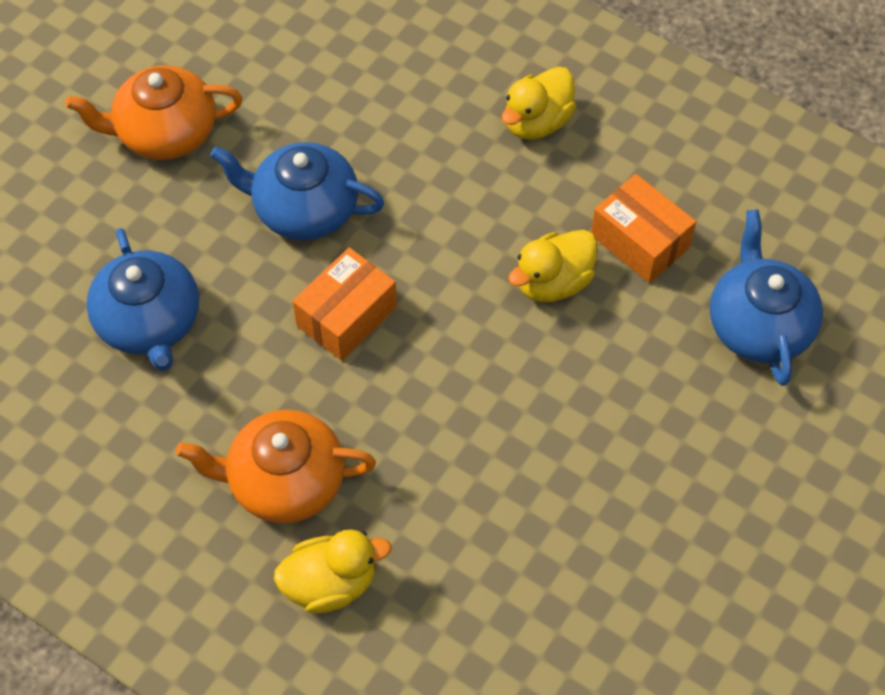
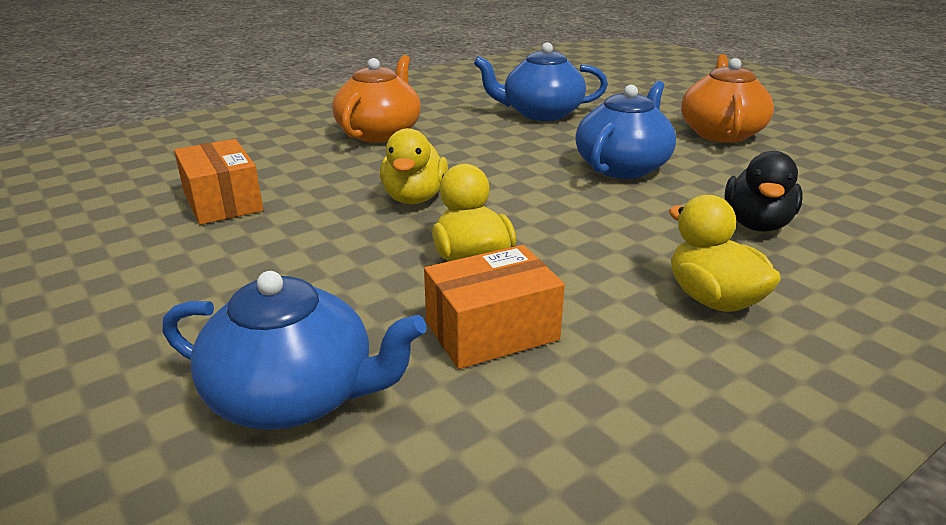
camera: 110 degrees right, 30 degrees down
yellow duck [274,529,392,613] -> yellow duck moved to [380,128,448,204]
orange box [293,247,397,361] -> orange box moved to [174,139,263,225]
none -> black duck [725,151,803,232]

